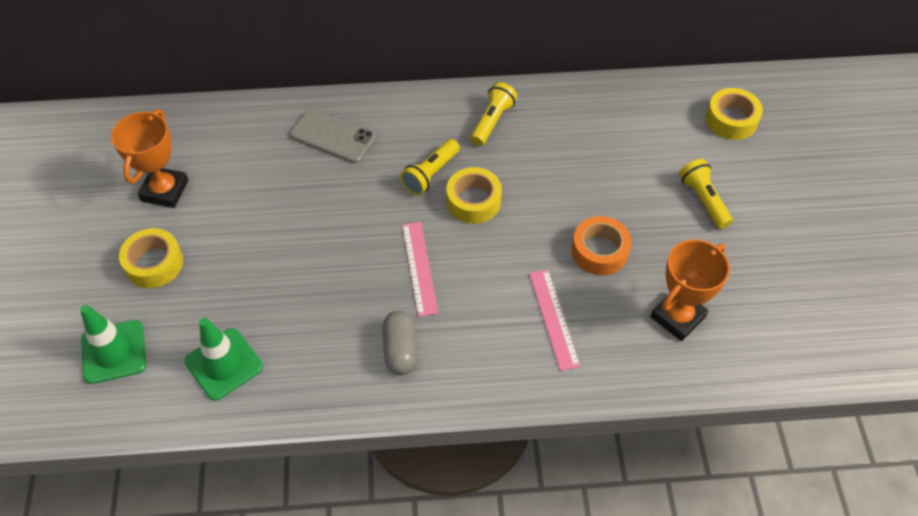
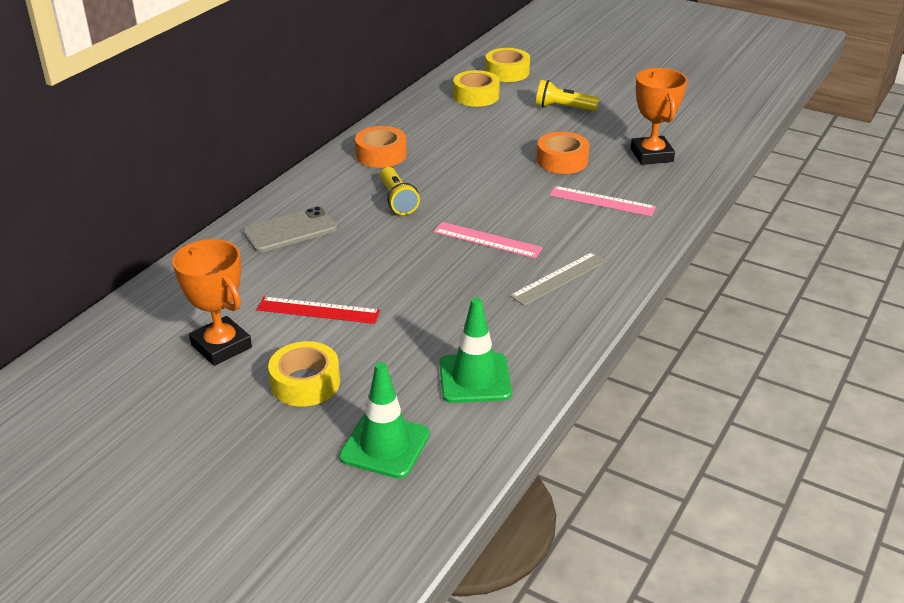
camera: 55 degrees left, 20 degrees down
grey capsule [382,311,418,375] -> grey ruler [510,252,607,306]
yellow tape [446,167,502,224] -> yellow tape moved to [453,70,500,107]
yellow flashlight [470,82,517,146] -> orange tape [355,126,407,168]
none -> red ruler [257,297,380,324]

